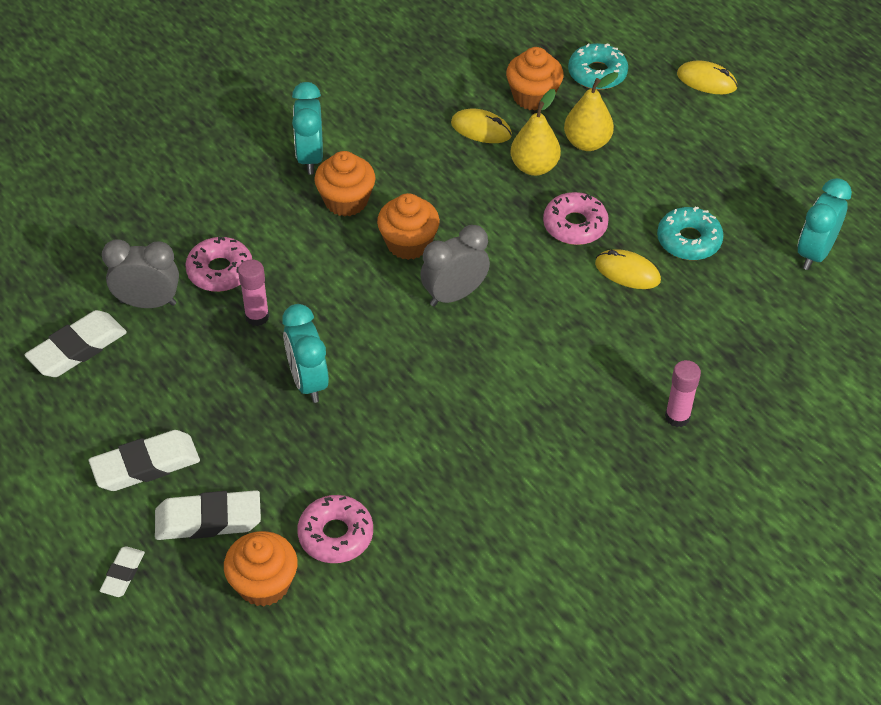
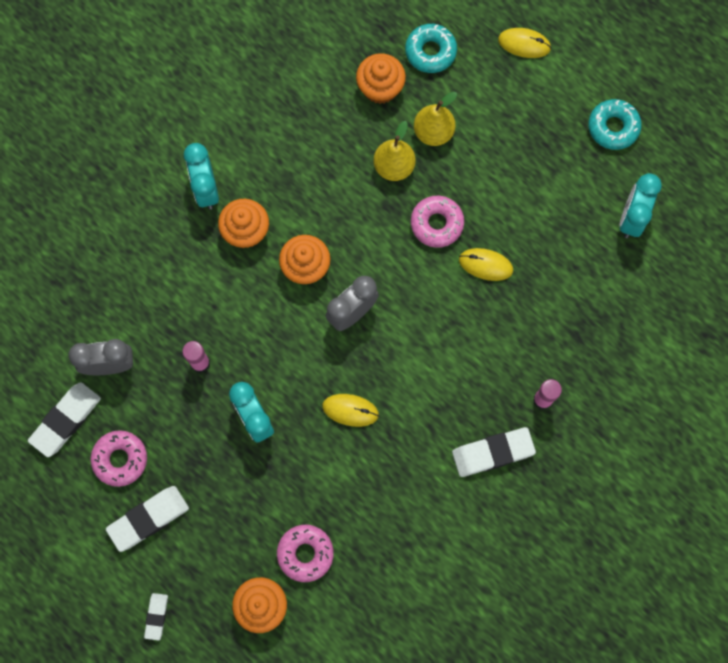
camera: 10 degrees left, 25 degrees up
white eraser [155,490,261,540] -> white eraser moved to [452,427,536,477]
pink donut [185,237,252,292] -> pink donut moved to [90,430,147,487]
yellow mouse [451,109,512,143] -> yellow mouse moved to [322,394,379,427]
turquoise donut [657,207,724,260] -> turquoise donut moved to [588,99,642,150]

